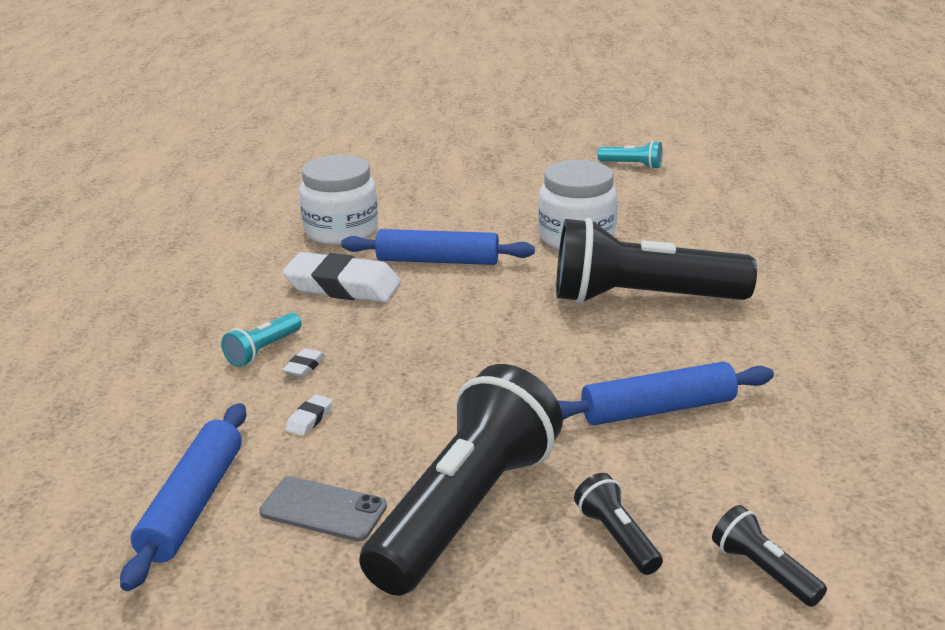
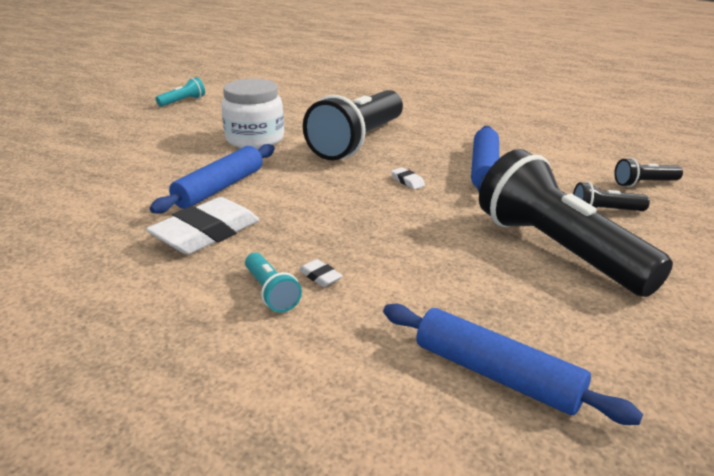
camera: 65 degrees left, 0 degrees up
grey phone [259,476,387,541] -> none
white eraser [285,394,333,436] -> white eraser moved to [391,167,425,189]
white jar [299,155,378,245] -> none

